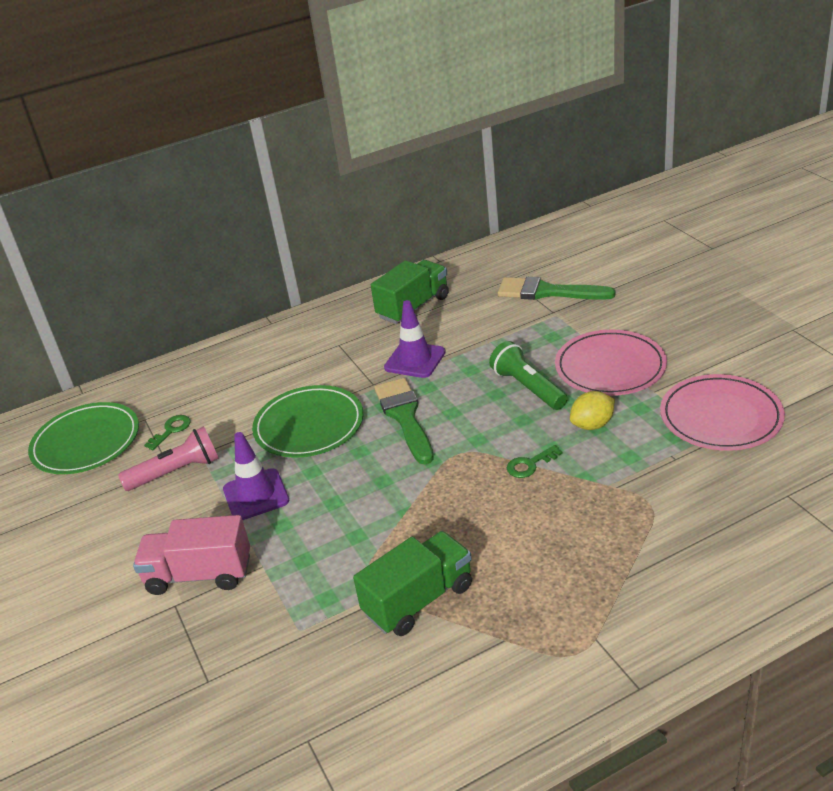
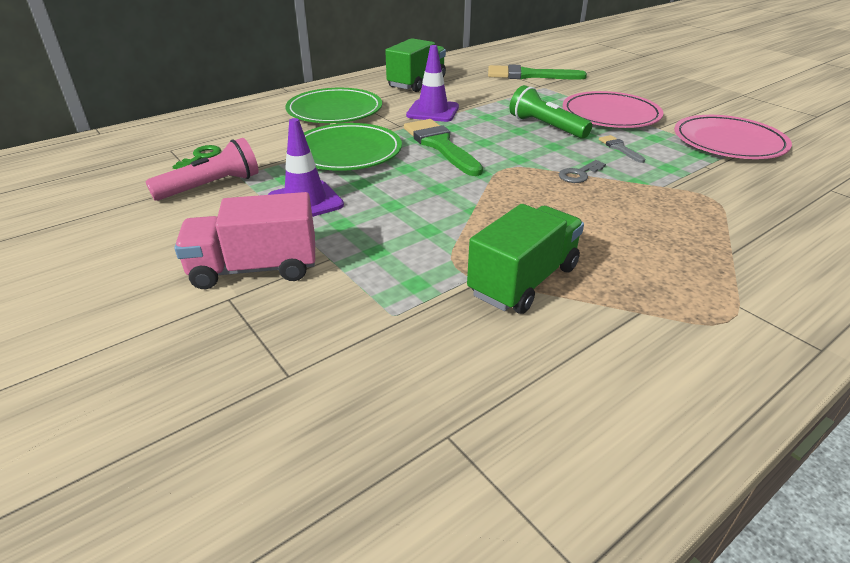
camera: 15 degrees left, 0 degrees up
green plate [28,402,139,474] -> green plate moved to [285,88,382,123]
green key [507,445,563,478] -> grey key [559,160,606,183]
yellow lemon [570,391,615,430] -> grey brush [599,135,645,163]

